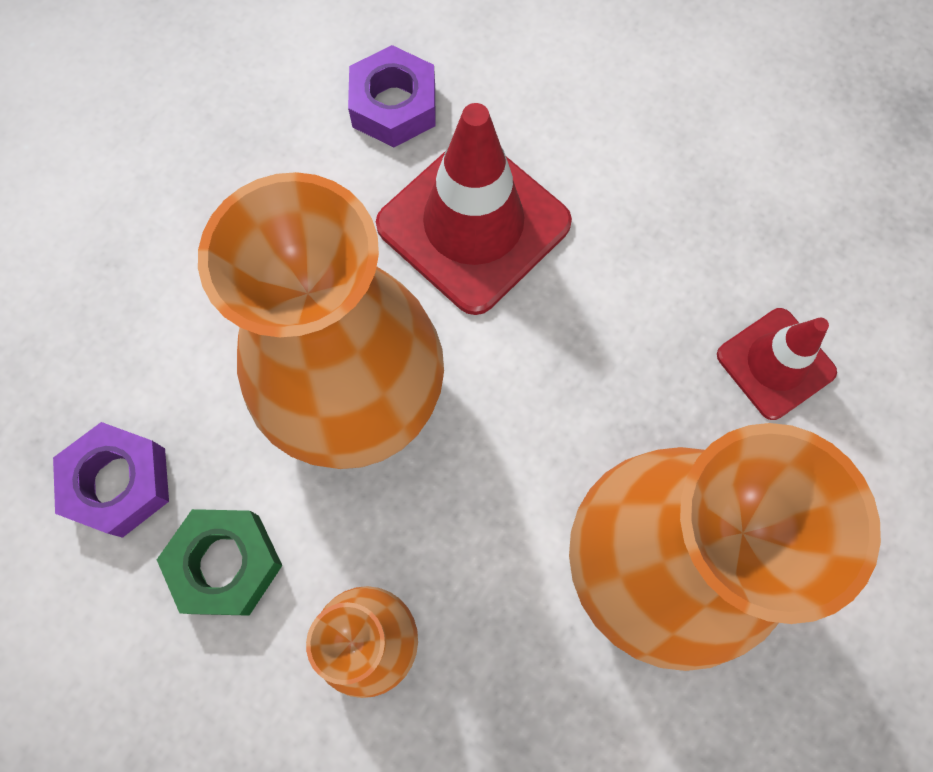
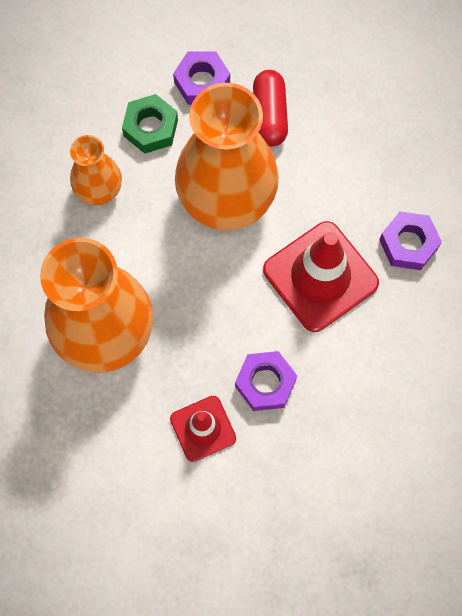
camera: 100 degrees right, 0 degrees up
none -> purple nut [235,351,297,411]
none -> red capsule [253,70,288,147]

